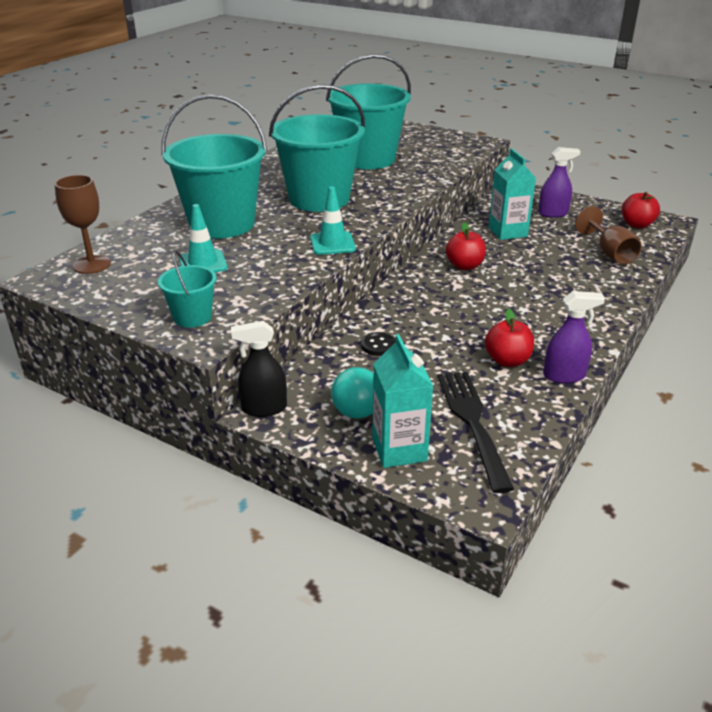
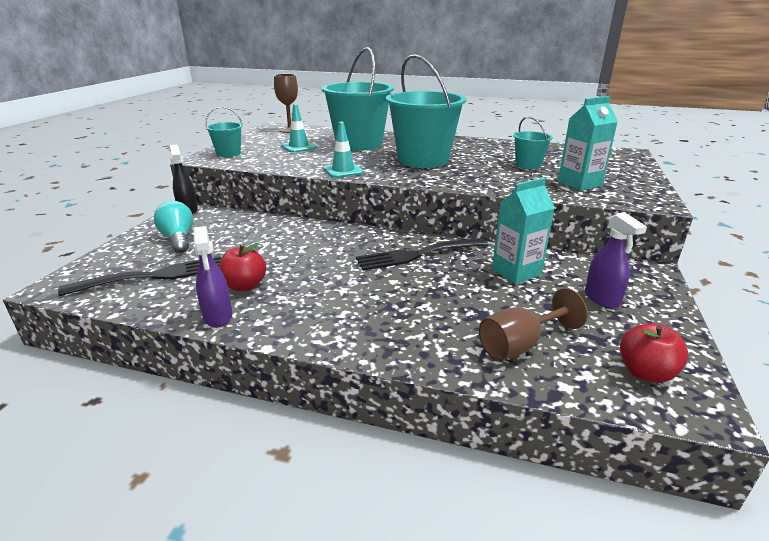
camera: 75 degrees right, 5 degrees down
turquoise bucket [326,54,411,169] -> turquoise bucket [513,117,553,169], size x0.47
black button [361,332,396,356] -> none
turquoise carton [372,334,433,468] -> turquoise carton moved to [558,96,618,191]
red apple [446,222,486,270] -> black fork [356,238,488,271]

